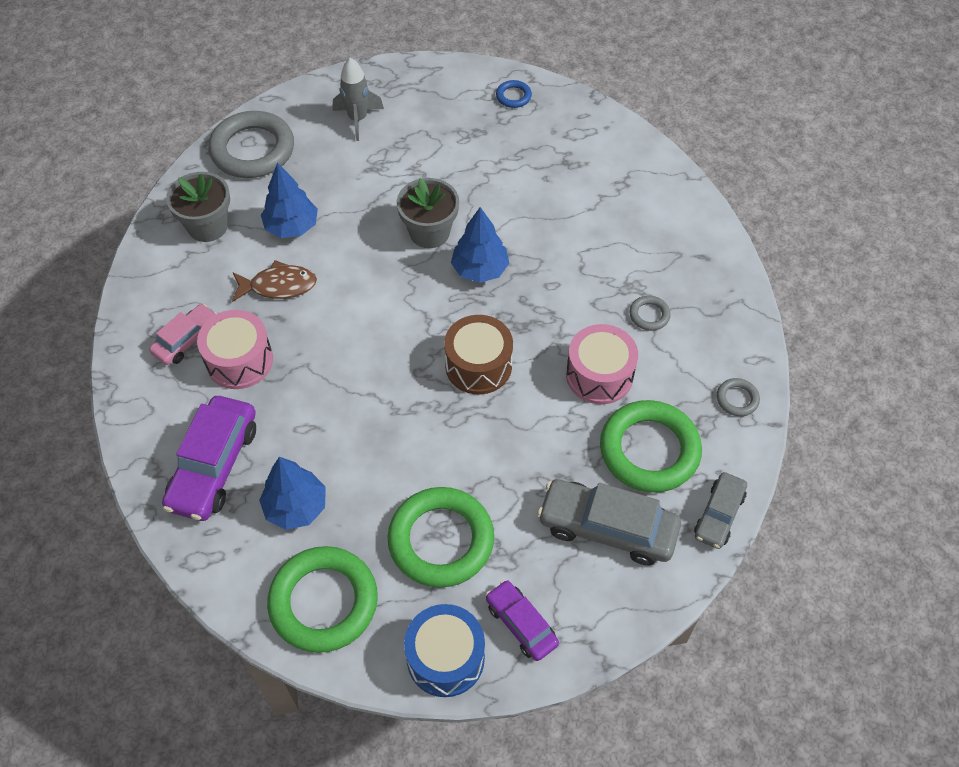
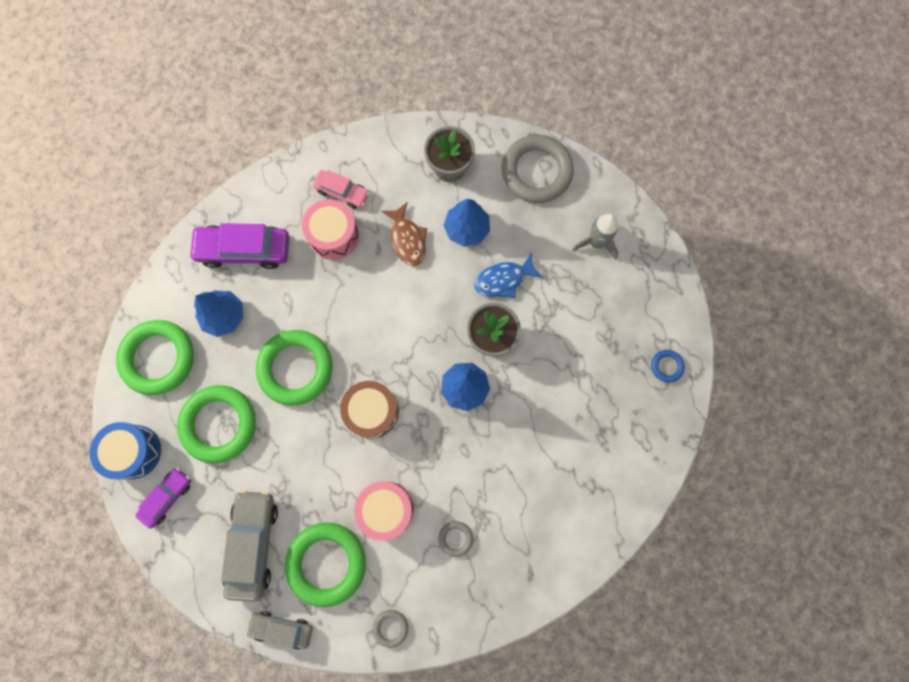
camera: 75 degrees right, 20 degrees up
none -> green ring [256,330,333,406]
none -> blue fish [474,253,543,298]

